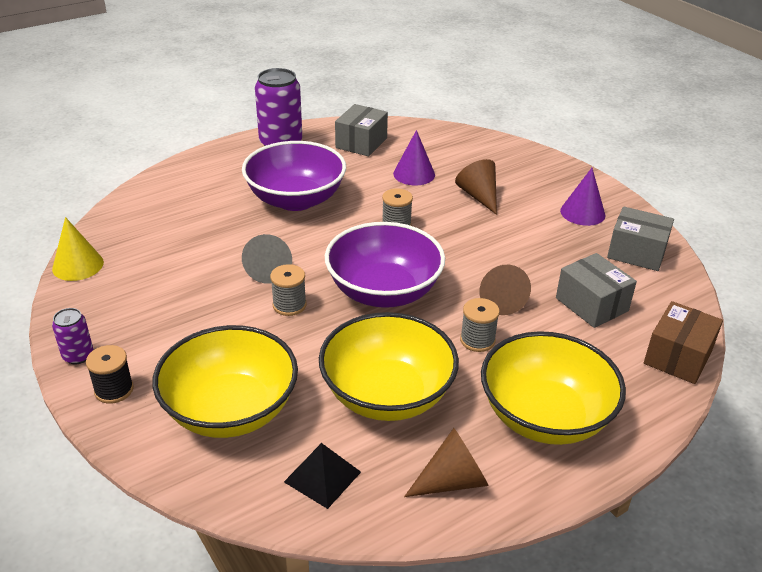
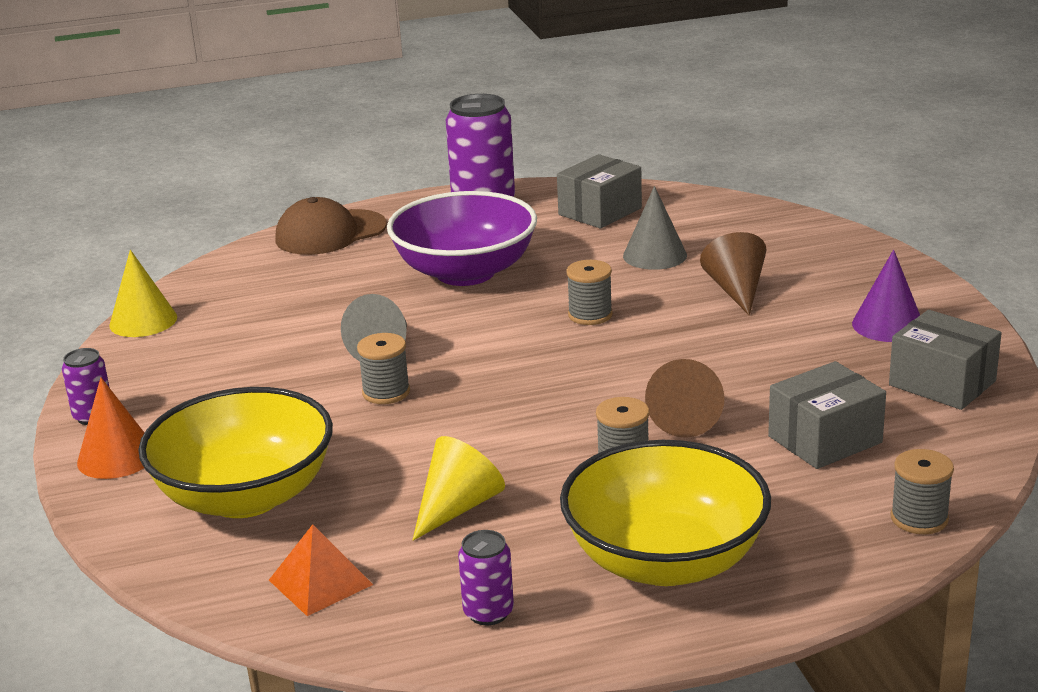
camera: 20 degrees right, 10 degrees down
black spool [86,345,134,404] -> orange cone [77,377,144,479]
black pyramid [284,443,361,509] -> orange pyramid [269,524,373,616]
yellow bowl [319,312,459,421] -> yellow cone [413,436,505,541]
purple bowl [325,222,445,308] -> none
purple cone [393,130,435,185] -> grey cone [623,186,687,270]
brown cone [404,428,489,497] -> purple can [458,530,514,625]
grey box [556,253,637,328] -> grey box turned 75 degrees clockwise [768,361,886,469]
brown box [644,301,723,384] -> grey spool [891,449,954,534]
none -> brown cap [275,197,387,255]

